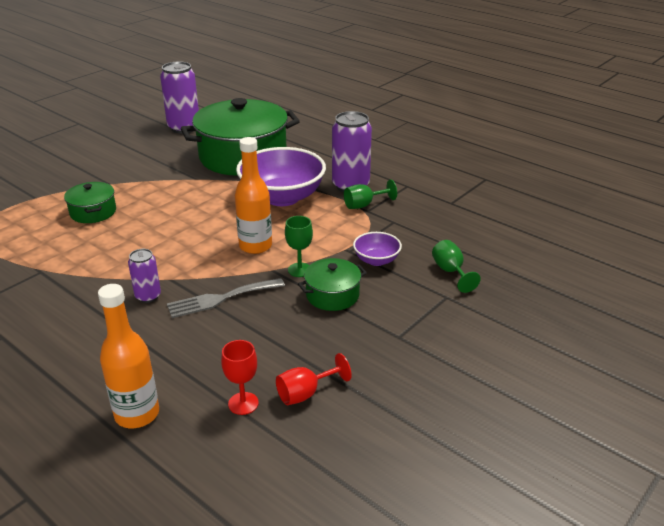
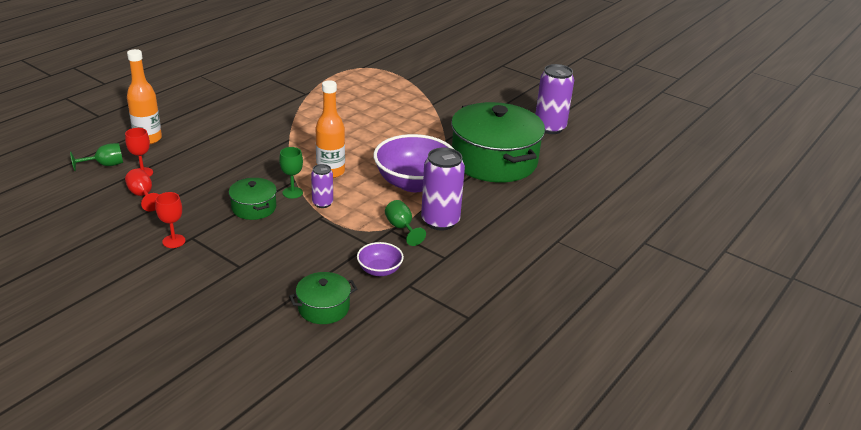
camera: 85 degrees right, 0 degrees up
green pot [64,182,116,223] -> green pot moved to [289,272,357,324]
purple can [128,249,161,303] -> purple can moved to [311,164,333,208]
grey fork [167,278,285,318] -> none
purple bowl [353,232,402,266] -> purple bowl moved to [357,242,404,276]
green goblet [432,240,481,293] -> green goblet moved to [70,143,123,171]
none -> red goblet [155,192,185,248]

